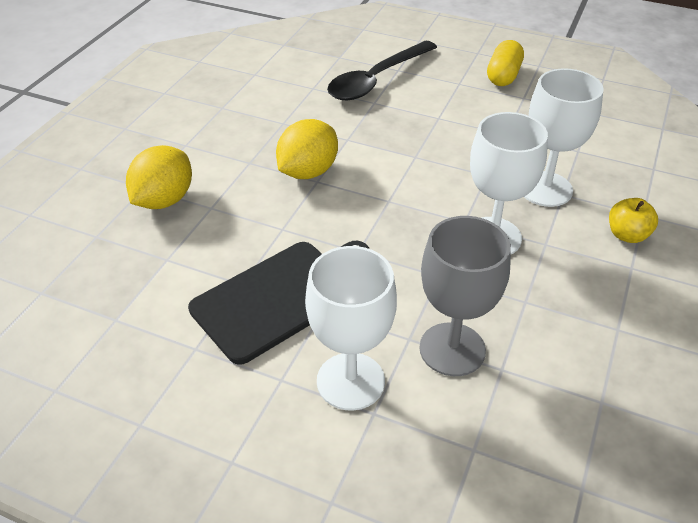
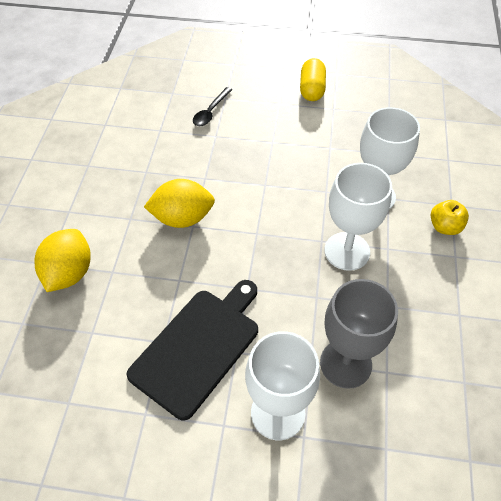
camera: 15 degrees left, 10 degrees up
yellow lemon [276,119,338,179] -> yellow lemon turned 60 degrees clockwise [144,179,215,228]
black spoon [327,40,437,100] -> black spoon [193,87,232,126], size x0.51

